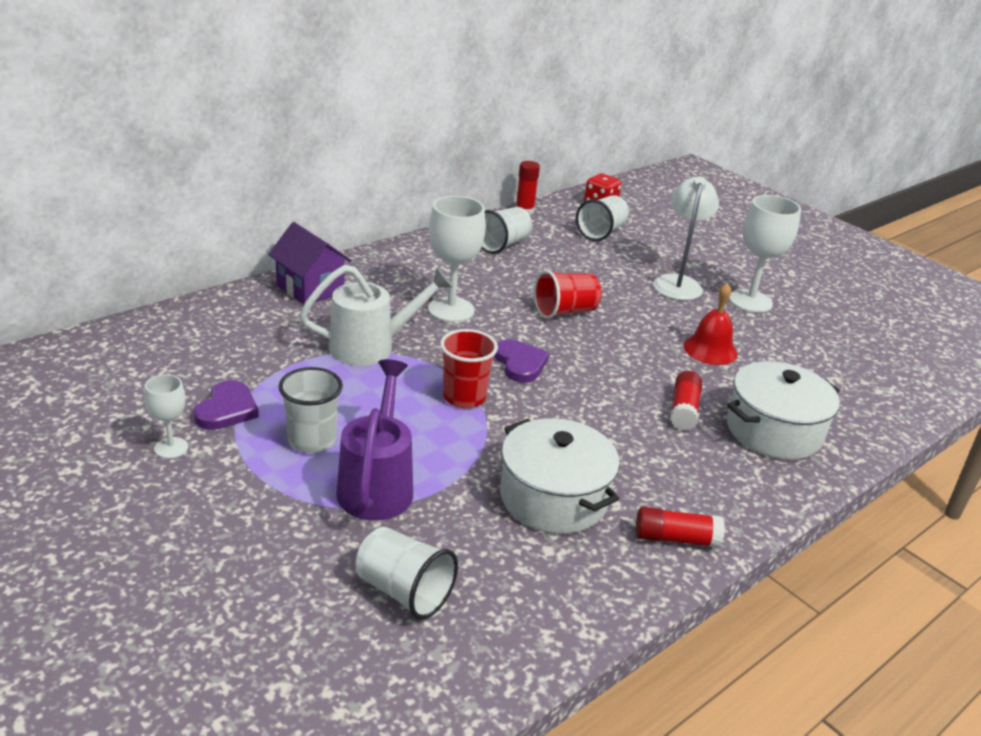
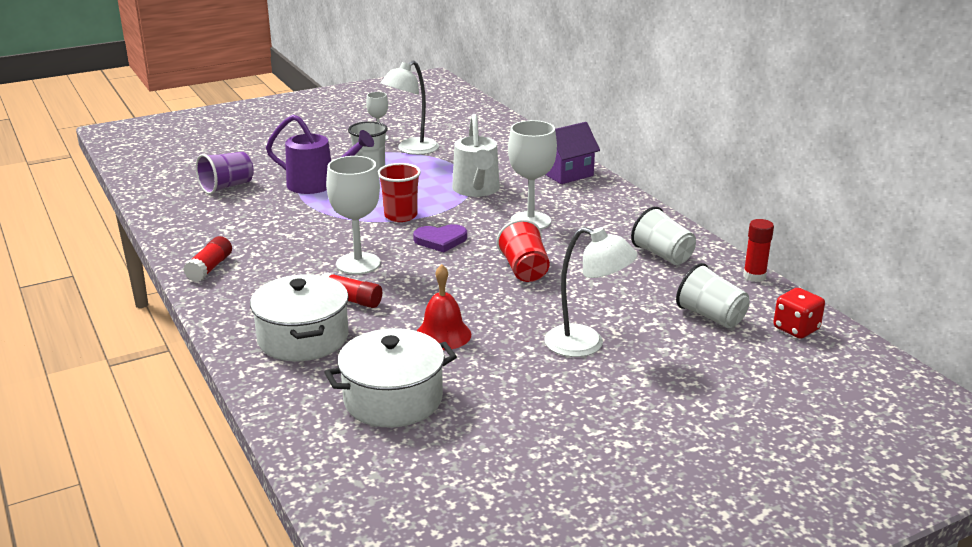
camera: 105 degrees right, 5 degrees down
purple heart [194,380,259,430] -> white lamp [381,61,439,155]
white cup [356,527,458,620] -> purple cup [196,152,254,194]
white pot [500,418,620,534] -> white pot moved to [324,328,457,428]
white goblet [729,195,801,313] -> white goblet moved to [326,156,381,275]

